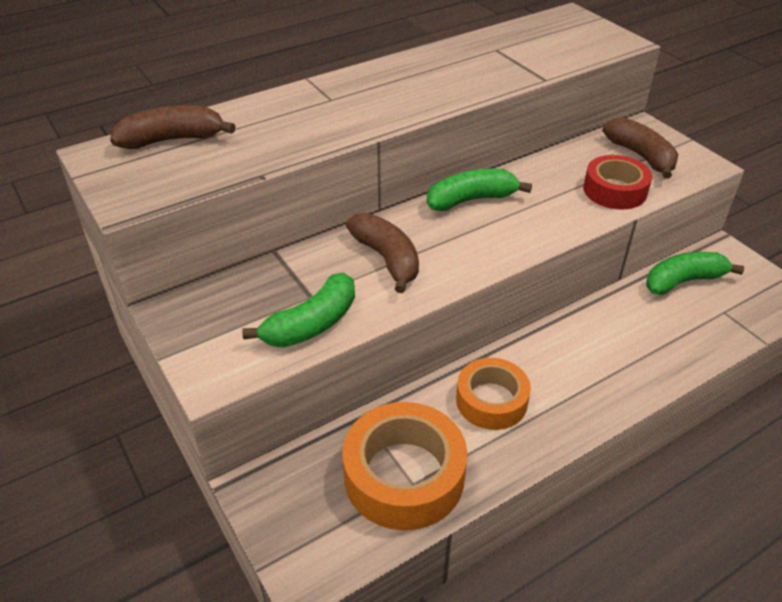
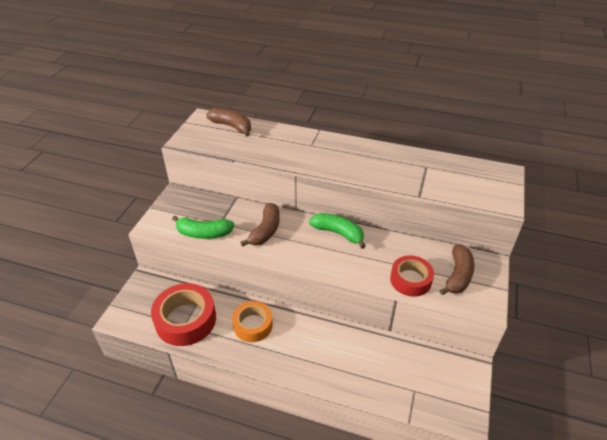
camera: 50 degrees right, 0 degrees up
orange tape [342,402,467,530] -> red tape [151,283,216,346]
green banana [646,252,744,295] -> none

